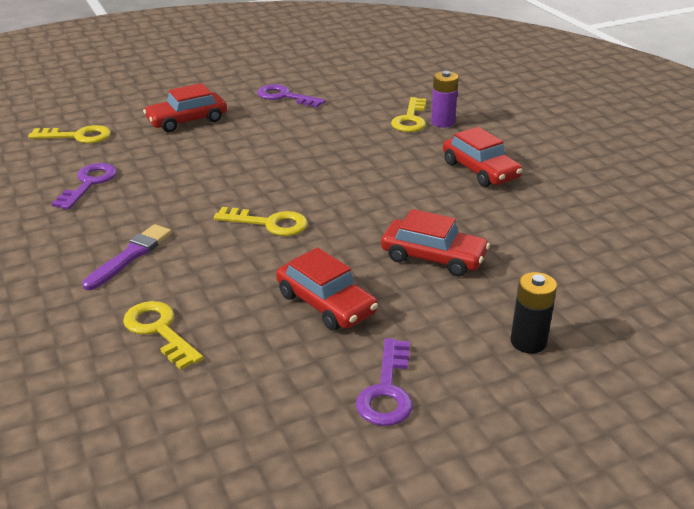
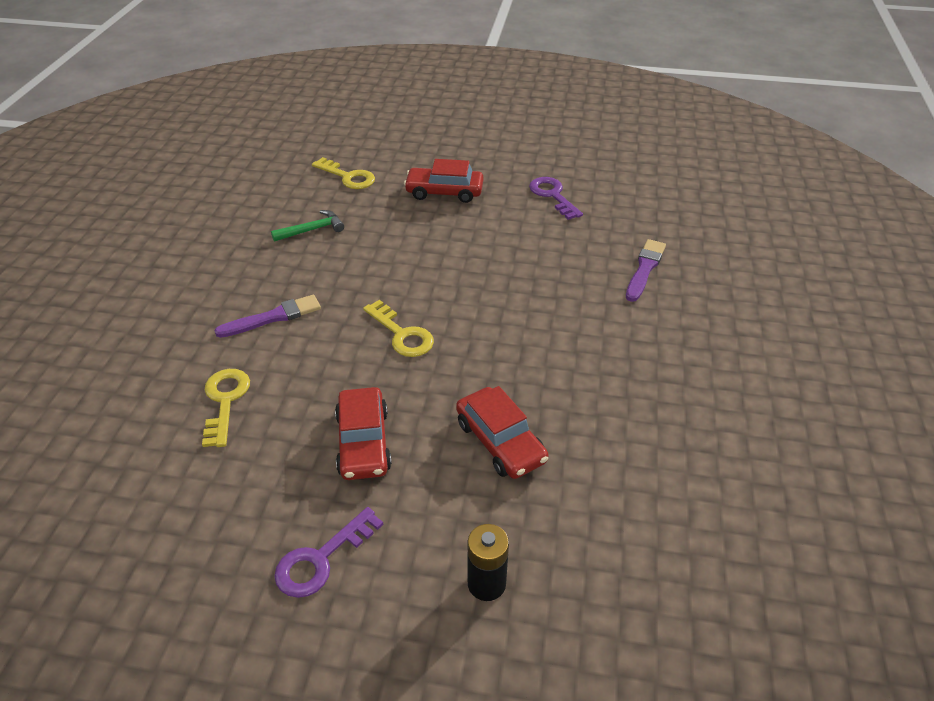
camera: 35 degrees right, 10 degrees up
purple key [51,163,117,210] -> green hammer [271,210,344,242]
yellow key [391,97,426,132] -> purple brush [626,239,666,302]
purple battery [431,71,459,128] -> none
red car [443,127,522,187] -> none

